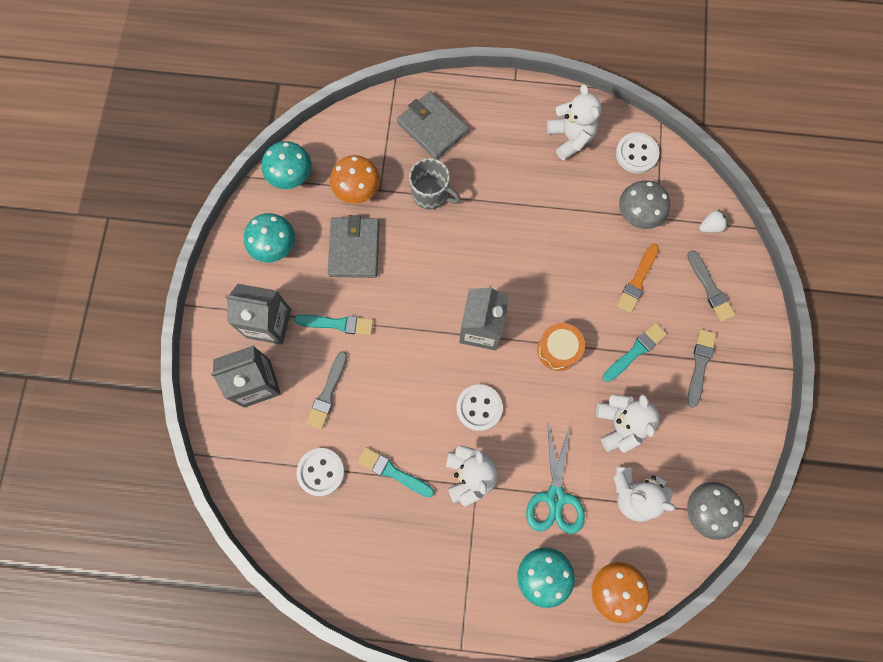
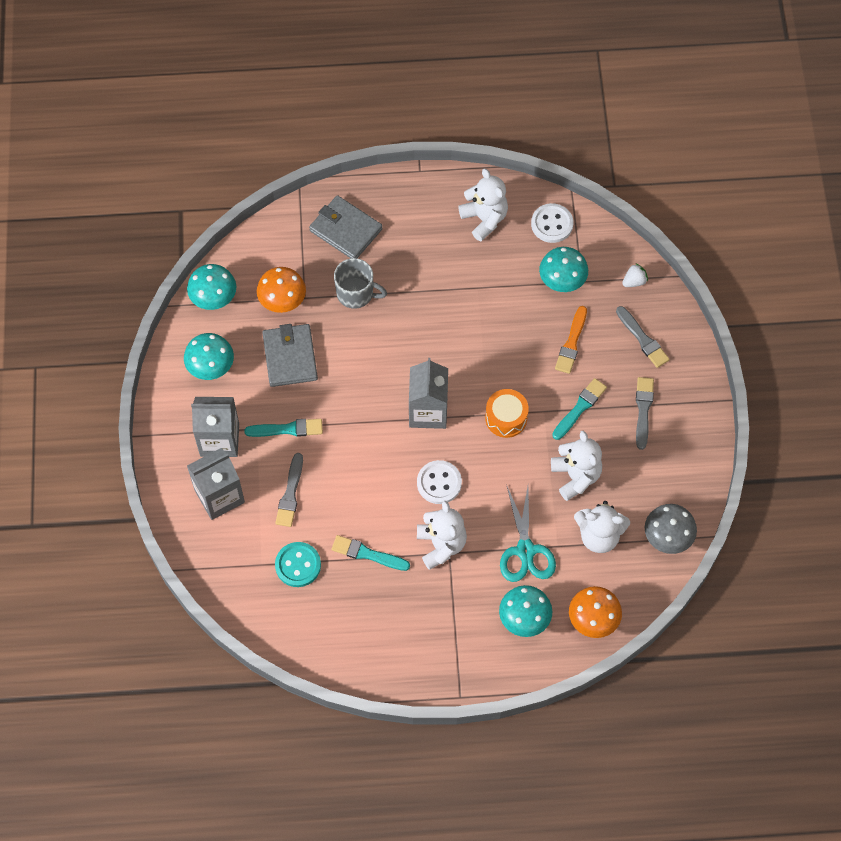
camera: 10 degrees left, 10 degrees down
white button [297,448,345,496] -> turquoise button [275,542,321,587]
grey mushroom [619,180,670,229] -> turquoise mushroom [539,247,588,292]

